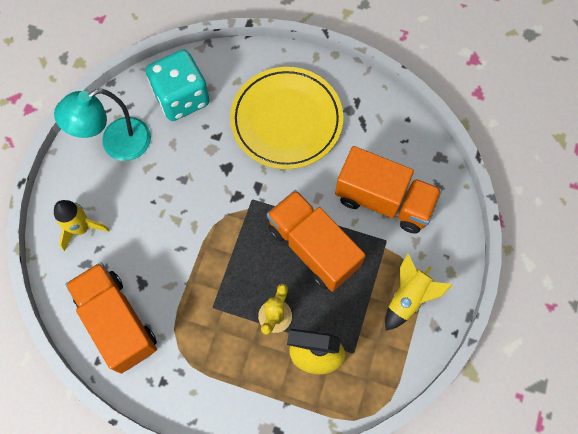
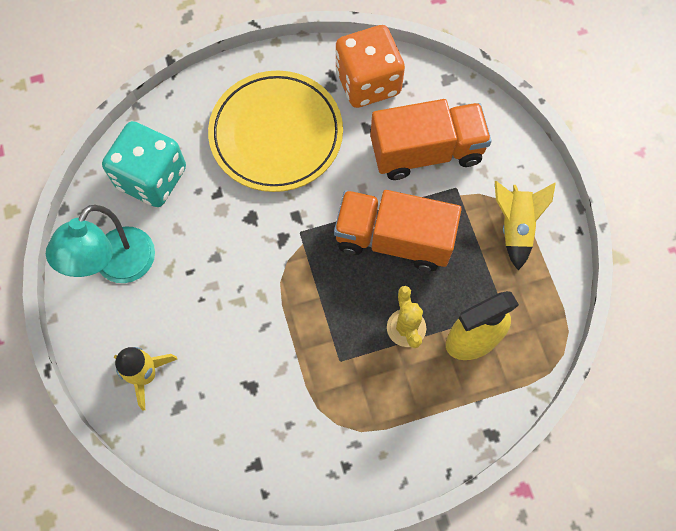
camera: 35 degrees left, 0 degrees up
orange truck [65,262,157,374] -> none
none -> orange dice [336,25,405,108]

